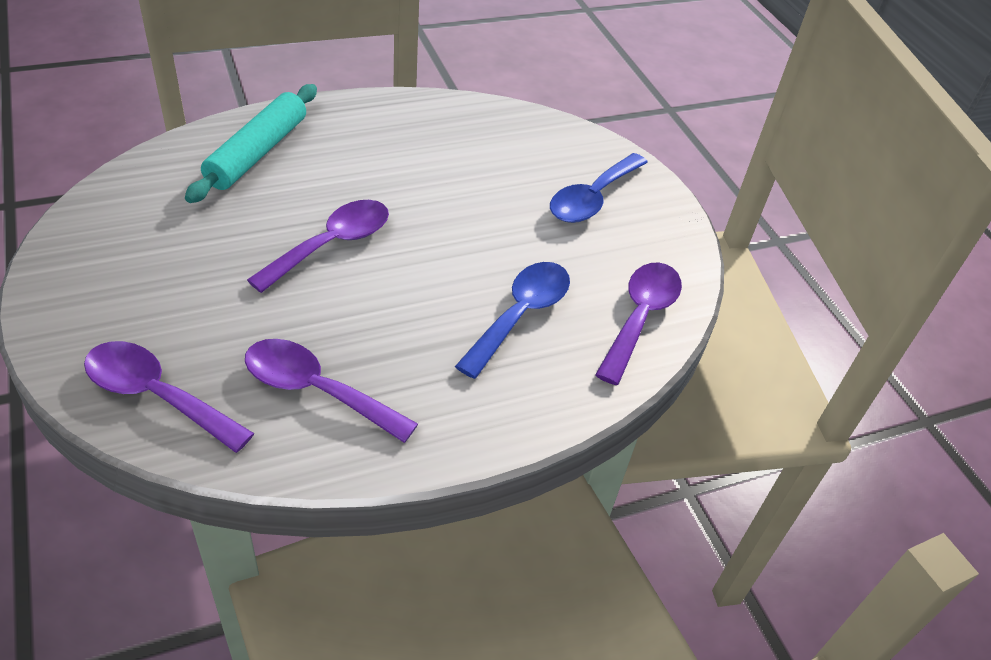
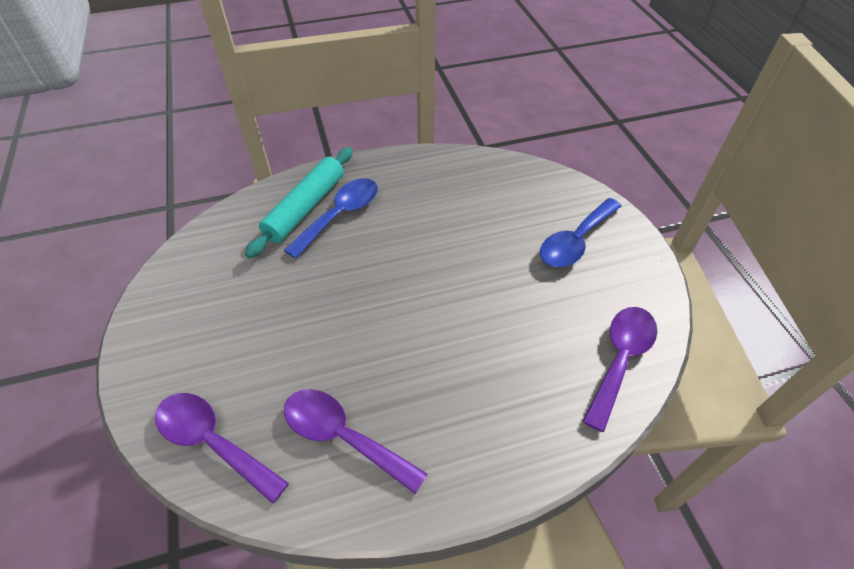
camera: 10 degrees right, 5 degrees up
purple spoon [247,200,389,293] -> none
blue spoon [455,262,570,379] -> blue spoon moved to [284,178,378,259]

